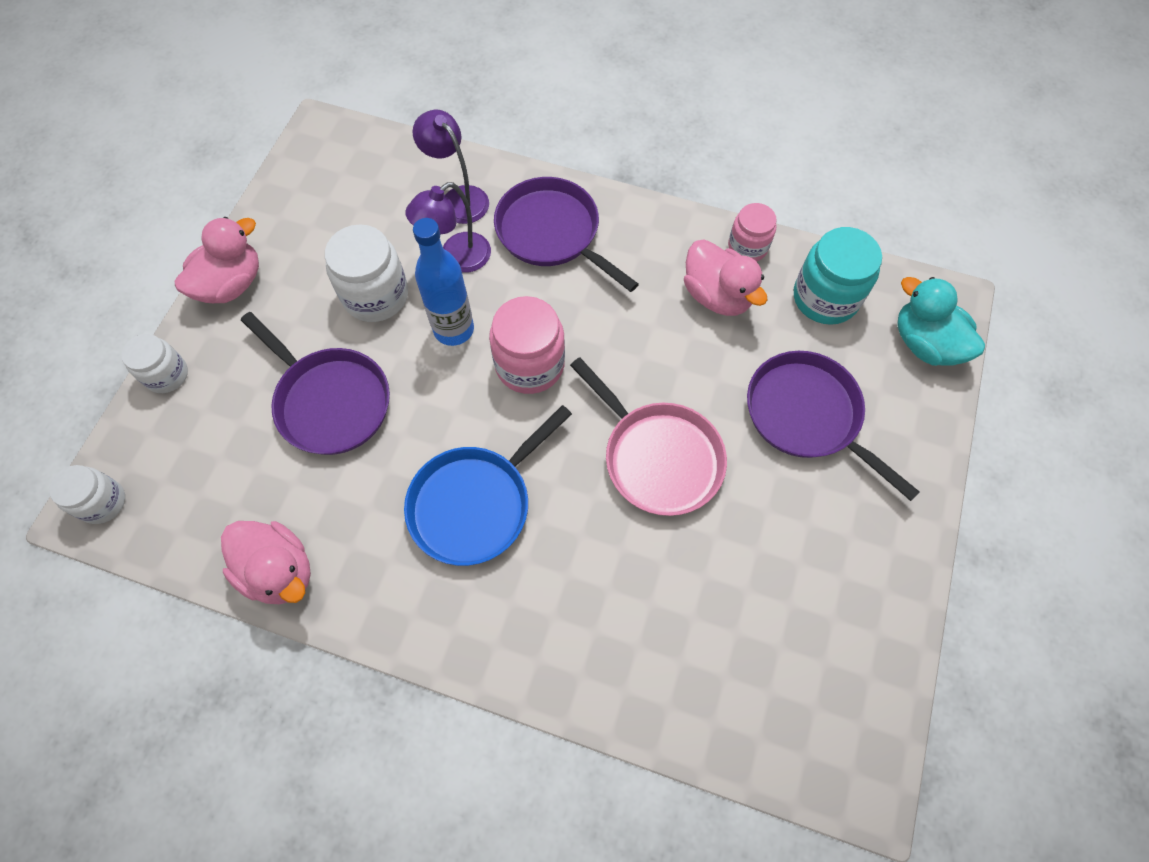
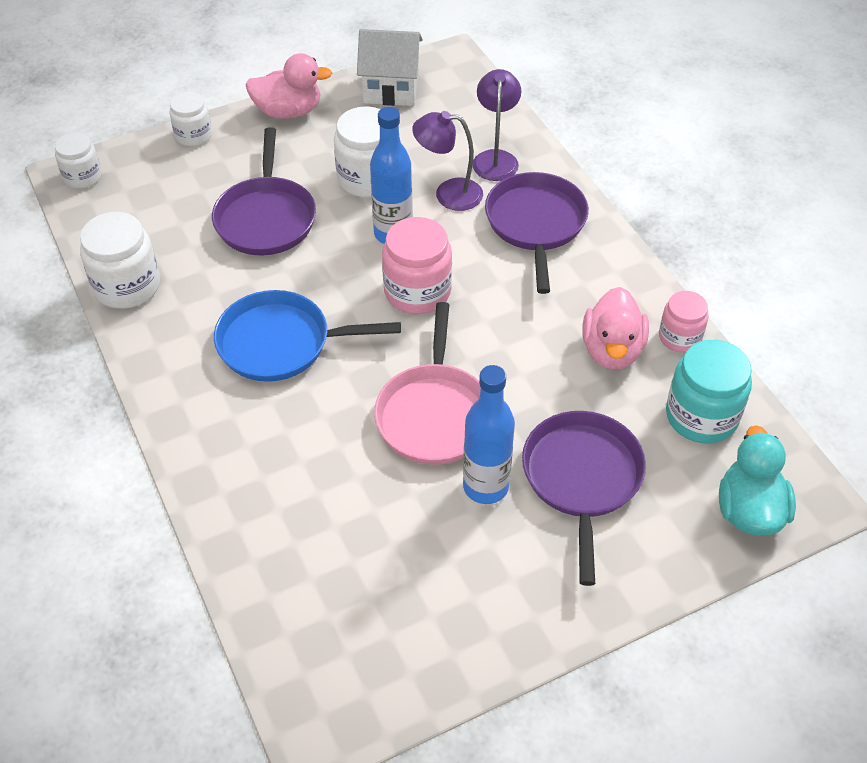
camera: 45 degrees right, 15 degrees down
pink duck [221,521,311,604] -> white jar [80,212,160,309]
none -> white house [357,29,423,106]
none -> blue bottle [463,365,515,504]

